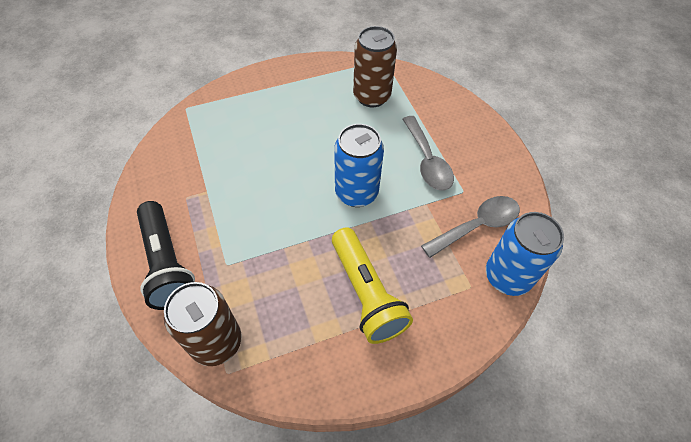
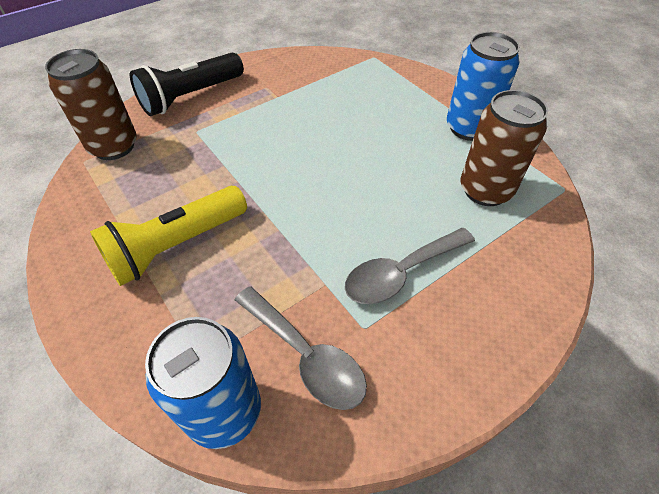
camera: 75 degrees right, 5 degrees down
blue can [334,124,384,207] -> blue can moved to [447,32,520,141]

